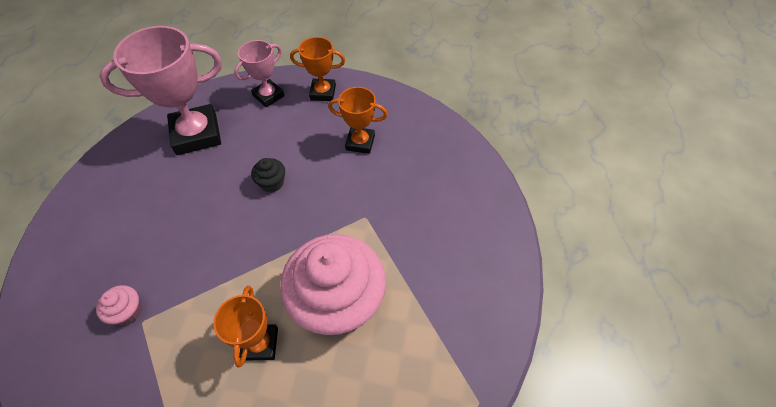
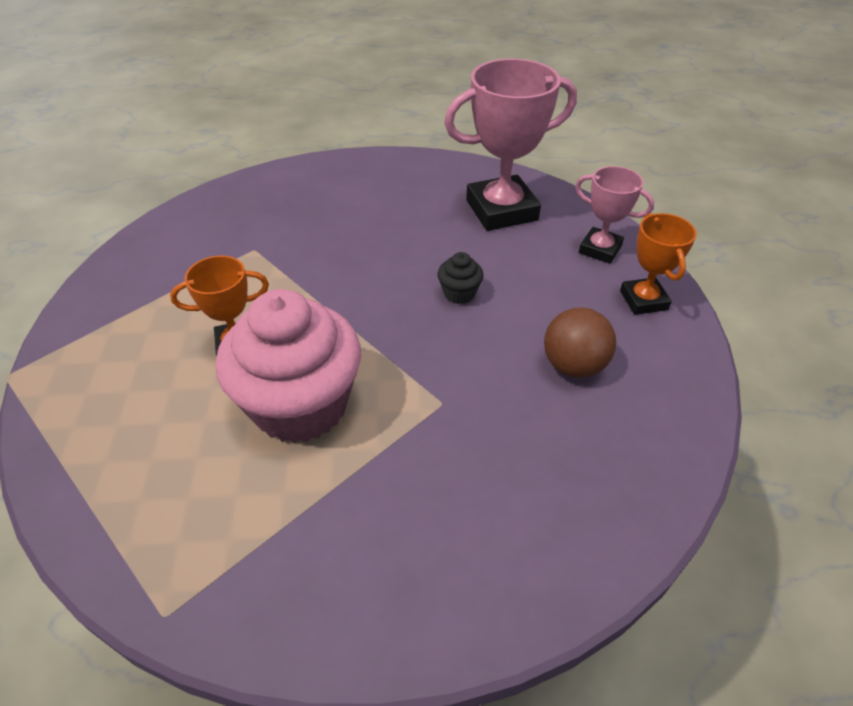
camera: 75 degrees right, 10 degrees down
pink cupcake [96,285,142,325] -> none
pink trophy [100,26,222,155] -> pink trophy turned 75 degrees counterclockwise [444,59,577,231]
orange trophy [328,87,388,154] -> brown ball [544,307,616,378]

